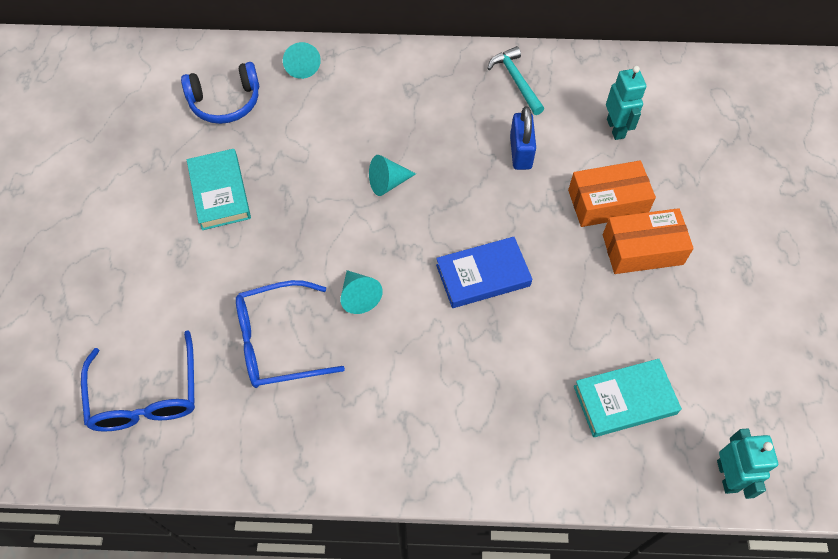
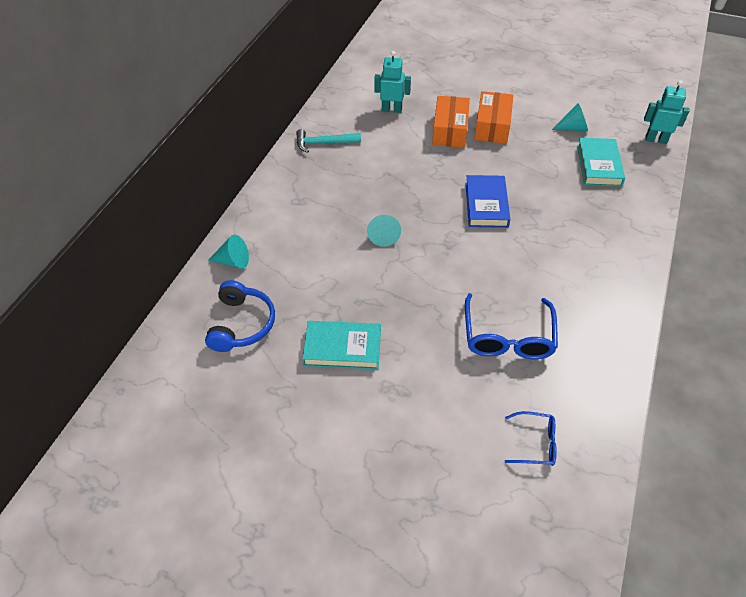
camera: 70 degrees left, 10 degrees down
blue glasses [81,331,195,432] -> blue glasses [505,411,557,466], size x0.56
turquoise cone [340,270,383,314] -> turquoise cone moved to [552,103,588,131]
blue padlock [510,106,536,170] -> none

